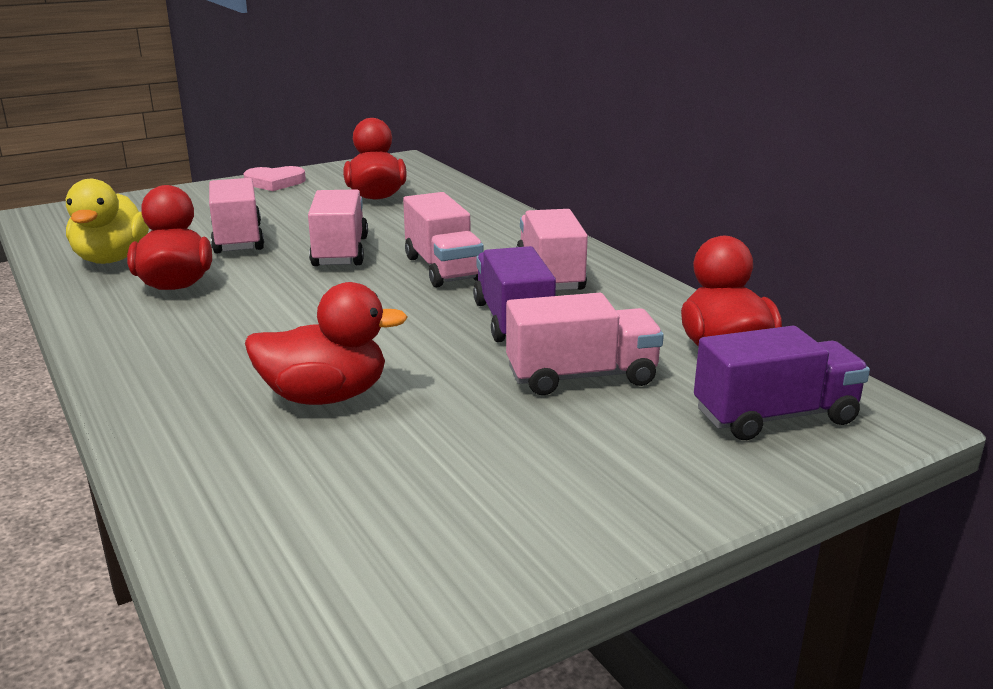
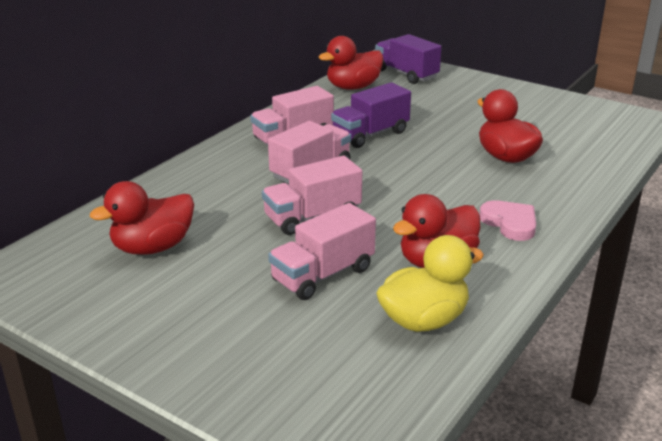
camera: 115 degrees left, 5 degrees up
pink heart [243,166,306,191] -> pink heart moved to [479,200,536,241]
pink truck [506,293,664,395] -> none

